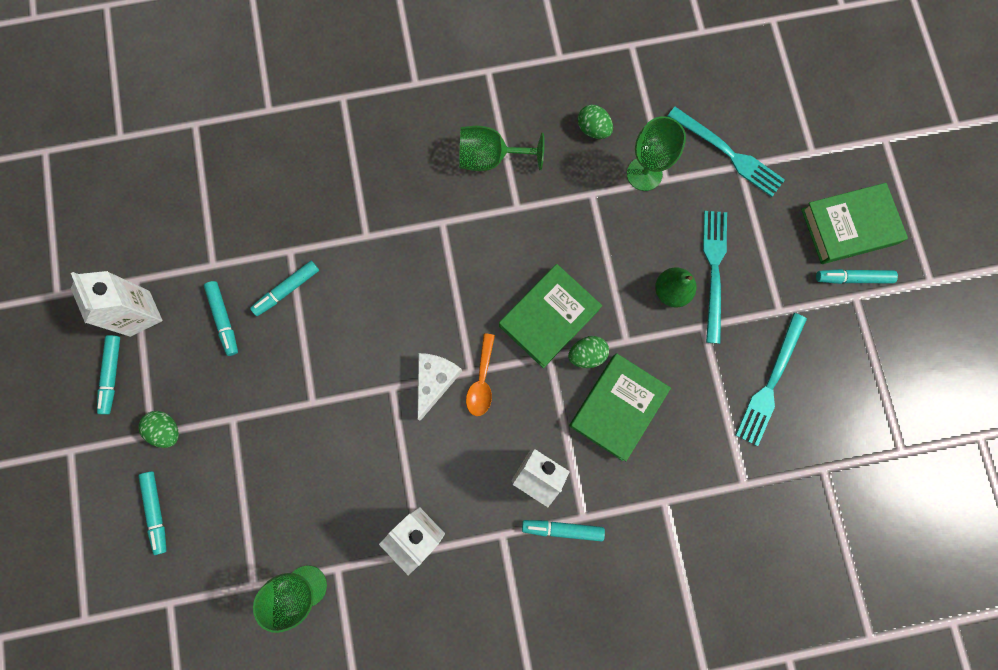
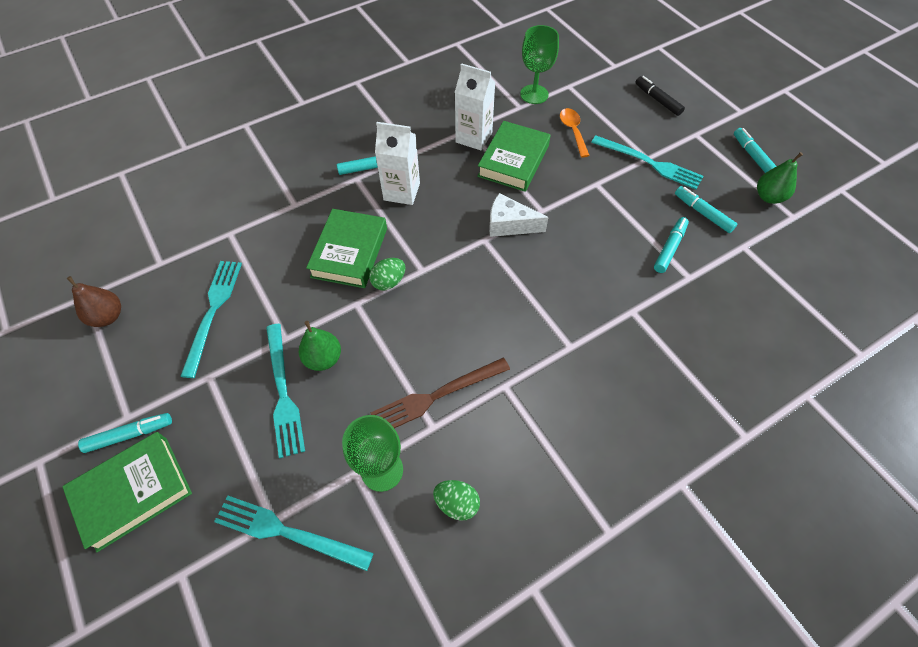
camera: 160 degrees right, 20 degrees down
white carton [71,271,163,337] -> green pear [757,152,803,204]
green egg [138,411,179,448] -> none
turquoise marker [138,471,167,555] -> black marker [636,76,685,116]
white cheese [418,353,462,421] -> white cheese turned 105 degrees clockwise [489,193,549,237]
green goblet [459,126,544,171] -> none
orange spoon [466,333,495,416] -> orange spoon moved to [560,108,590,157]
green book [499,264,602,368] -> green book moved to [477,121,551,192]
none -> brown pear [67,276,121,327]
none -> brown fork [371,358,510,428]
none -> turquoise fork [591,136,703,190]

